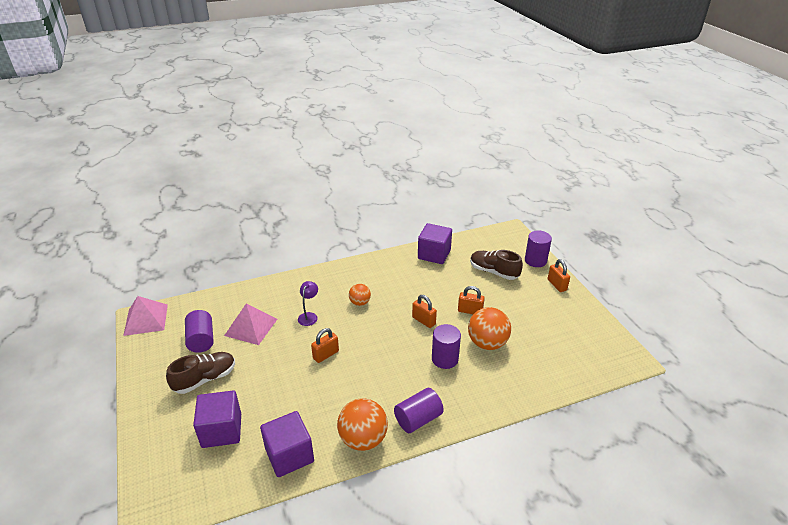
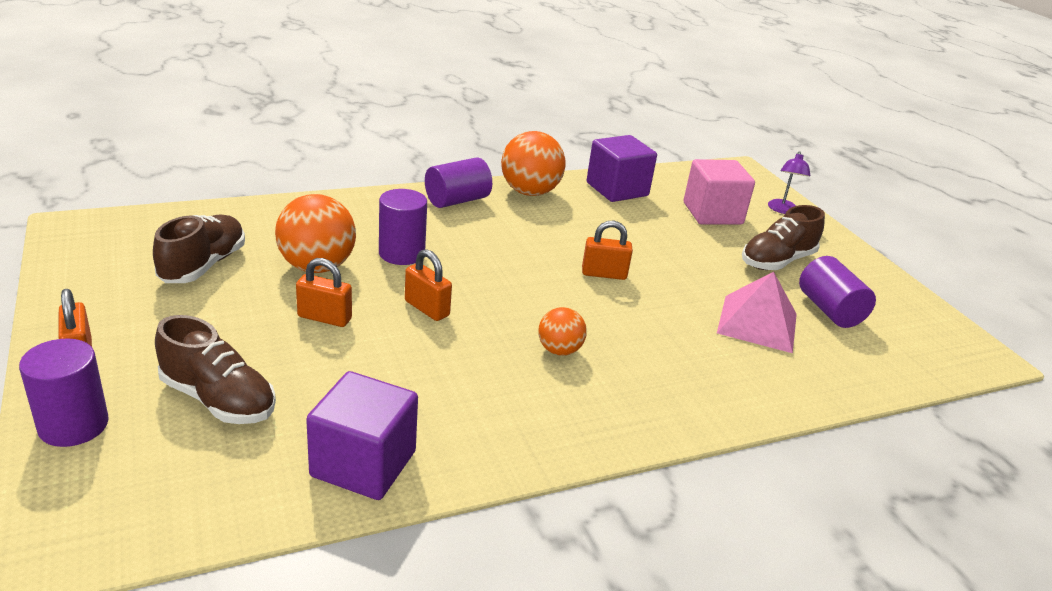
camera: 175 degrees right, 5 degrees down
pink pyramid [123,296,168,336] -> none
purple cube [193,391,241,448] -> pink cube [684,159,755,224]
purple lamp [298,281,318,326] -> purple lamp moved to [768,151,810,214]
orange padlock [311,328,339,363] -> orange padlock turned 45 degrees clockwise [582,221,633,280]
none -> brown shoe [153,214,245,283]

